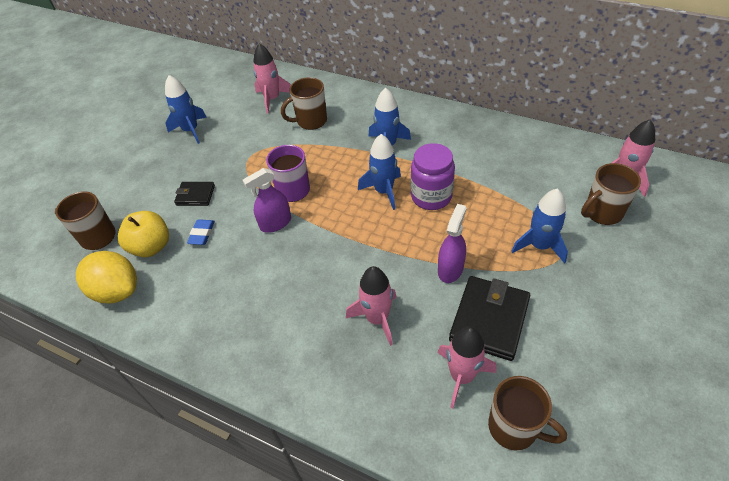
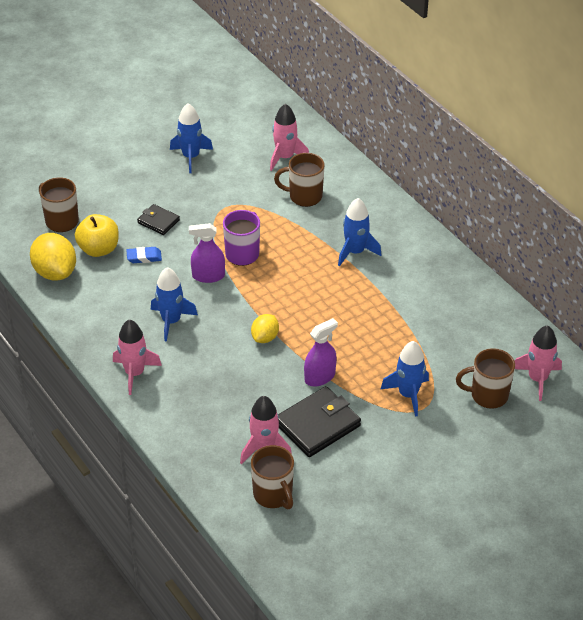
camera: 25 degrees right, 5 degrees down
blue eraser [187,219,215,245] -> blue eraser turned 45 degrees clockwise [126,247,162,263]
pink rocket [346,266,396,346] -> pink rocket moved to [113,319,162,395]
blue rocket [358,134,401,210] -> blue rocket moved to [151,267,198,342]
purple jar [411,143,455,210] -> none
none -> yellow lemon [251,314,279,343]

